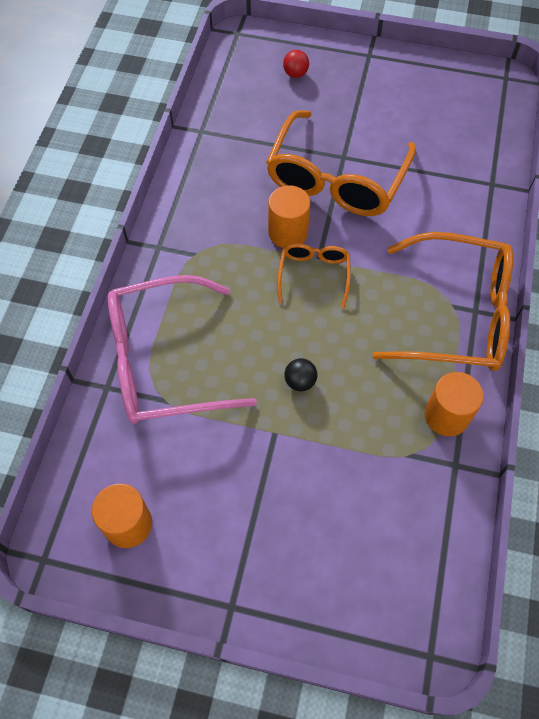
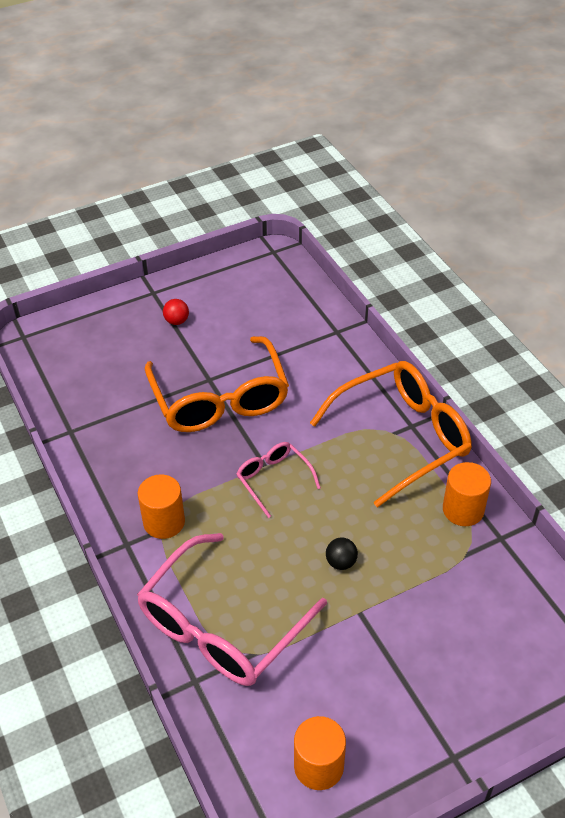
camera: 40 degrees left, 15 degrees down
orange cylinder [268,185,310,248] -> orange cylinder moved to [138,474,185,539]
orange glasses [277,243,350,309] -> pink glasses [236,442,321,518]
red ball [283,50,309,78] -> red ball moved to [163,299,189,325]

